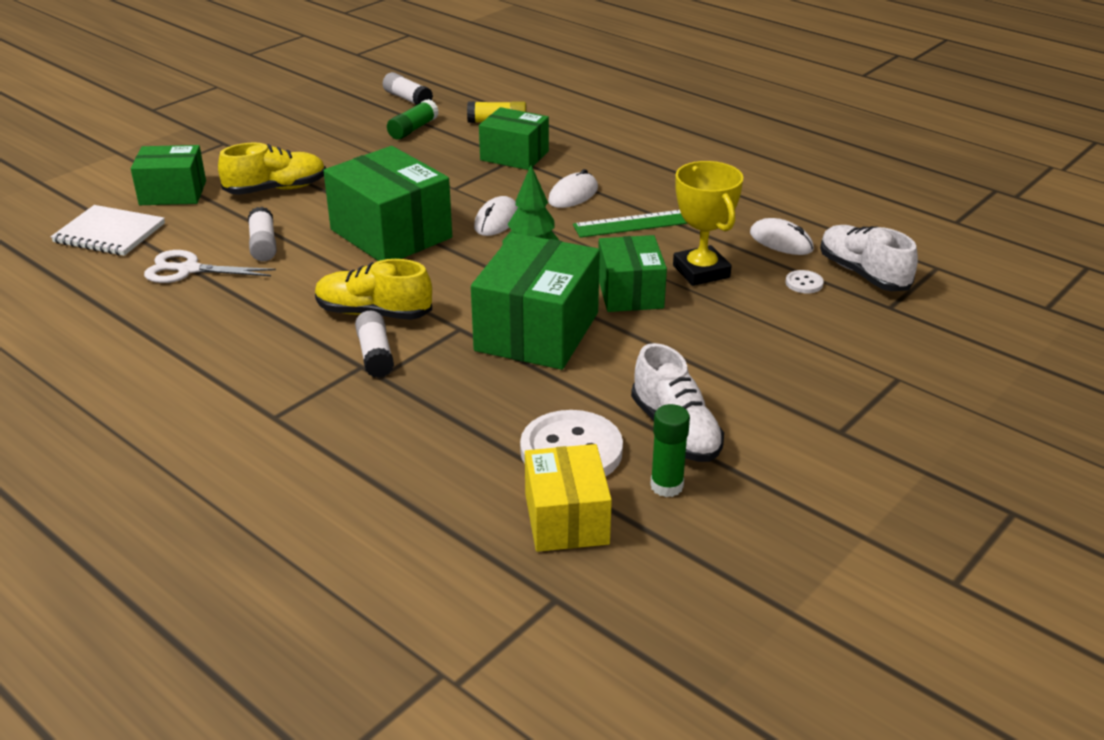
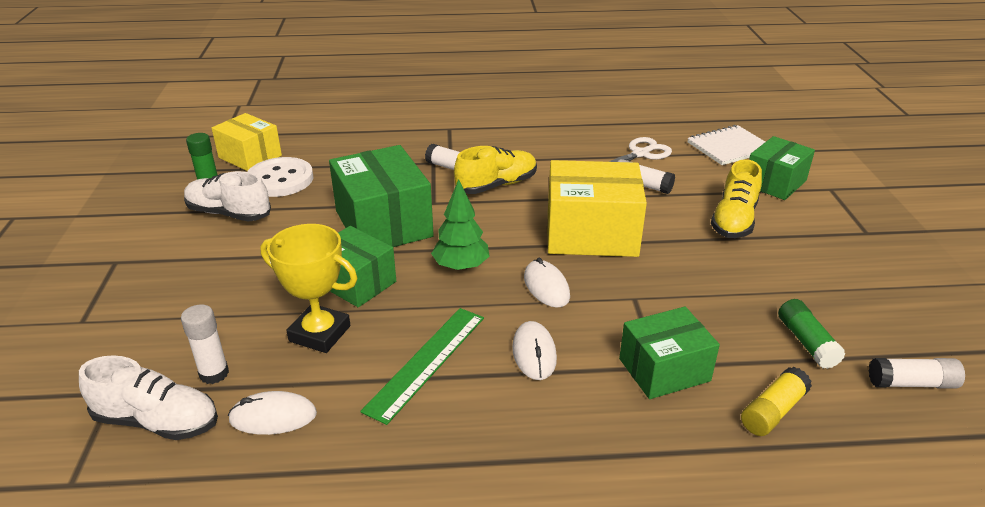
camera: 135 degrees right, 0 degrees up
green box [324,146,452,261] -> yellow box [547,160,647,257]
white button [785,270,824,293] -> white glue stick [181,304,229,384]

